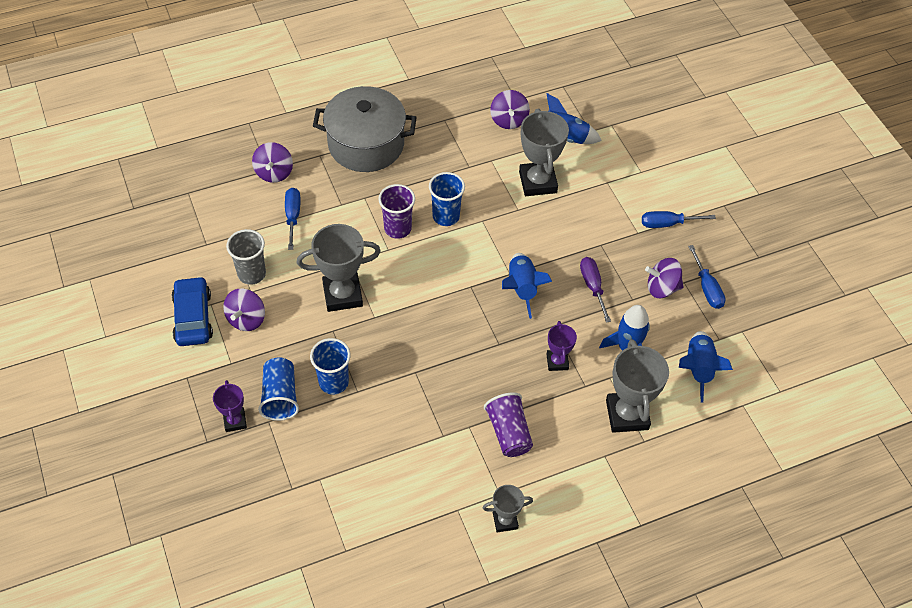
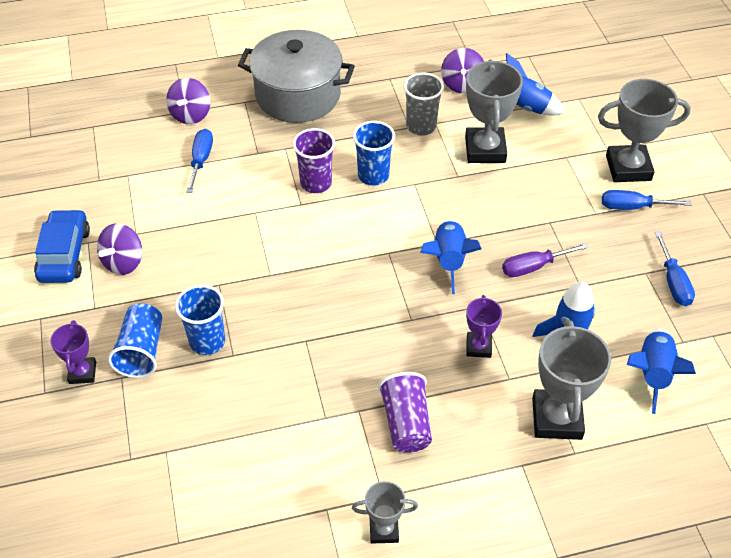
camera: 10 degrees right, 5 degrees down
grey cup [226,229,266,285] -> grey cup moved to [403,72,444,135]
grey trophy [297,224,381,312] -> grey trophy moved to [598,79,691,182]
purple screwdriver [580,257,611,323] -> purple screwdriver turned 105 degrees counterclockwise [502,243,589,277]
purple spinning top [645,258,684,298] -> none

